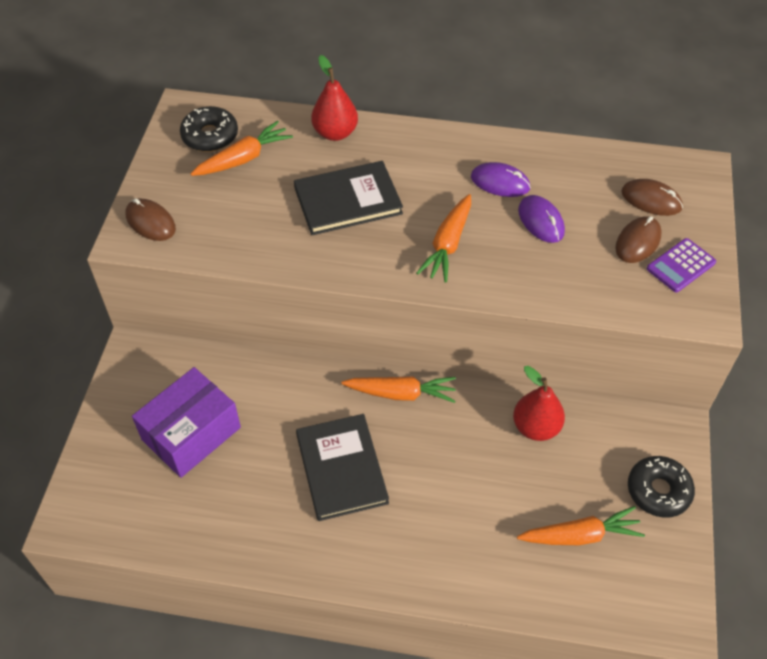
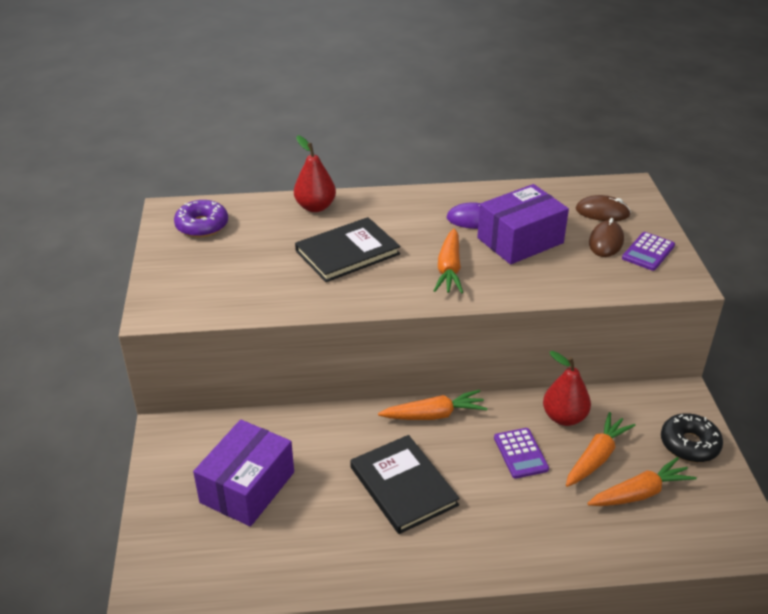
camera: 15 degrees left, 15 degrees down
brown mouse [126,198,176,241] -> none
black donut [180,106,238,152] -> purple donut [174,200,228,237]
orange carrot [191,121,293,176] -> orange carrot moved to [566,412,636,487]
purple mouse [518,195,565,243] -> purple box [477,184,569,264]
none -> purple calculator [494,428,549,479]

